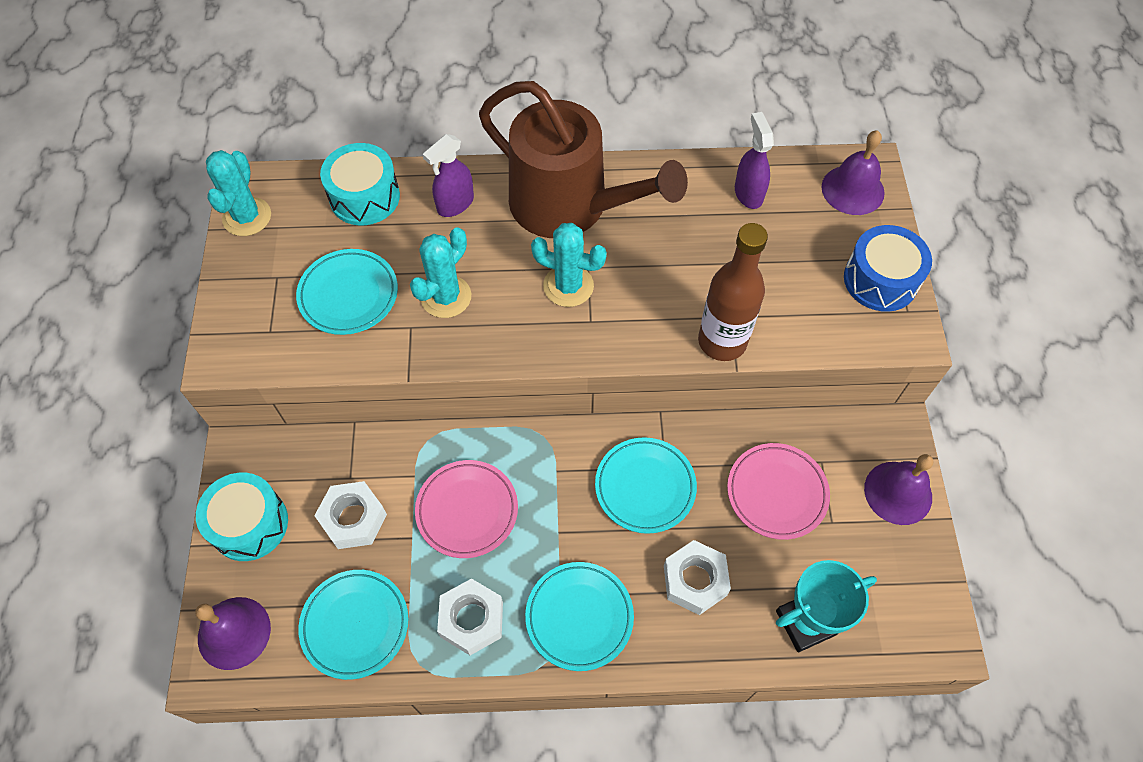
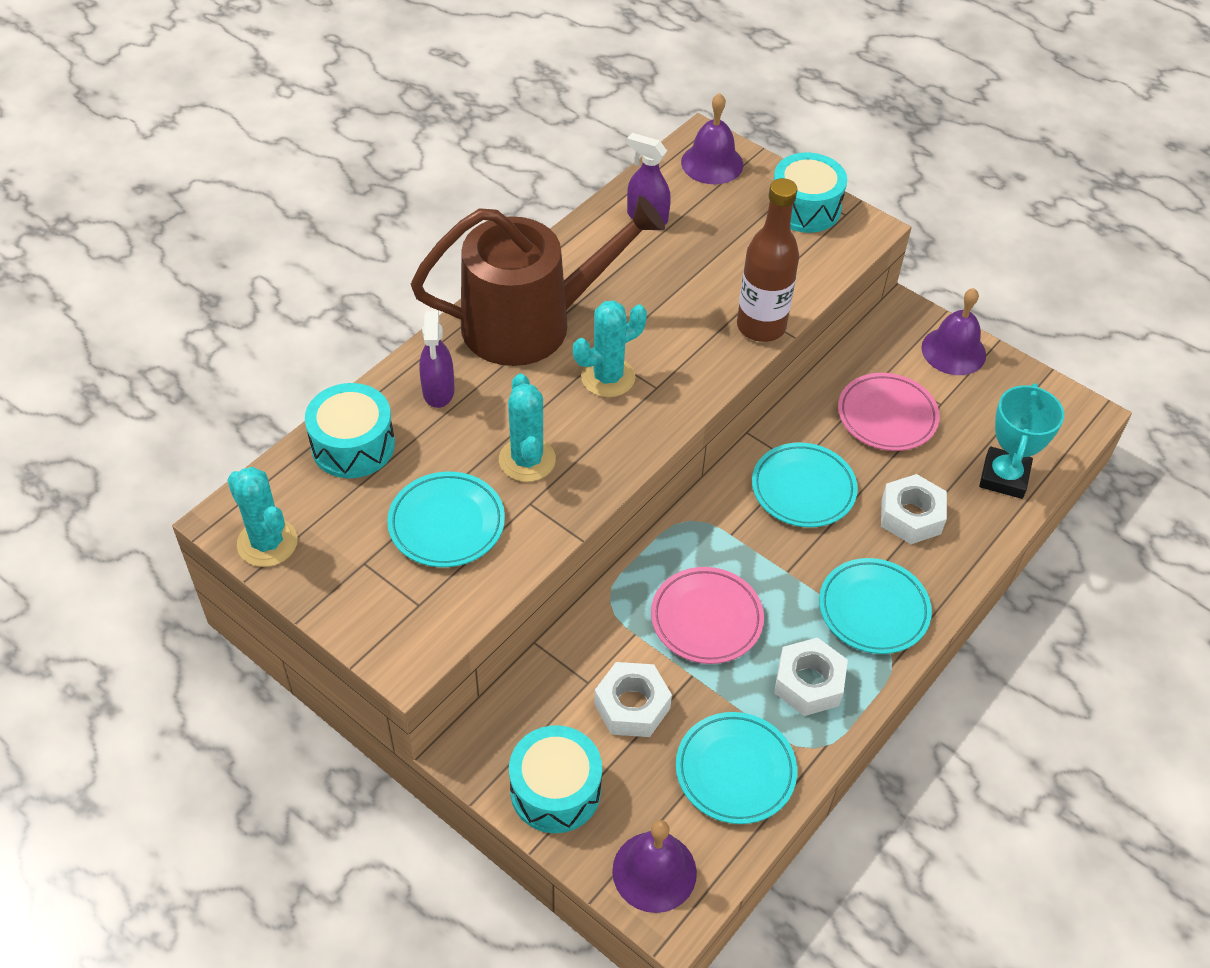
camera: 50 degrees left, 10 degrees down
blue drum [844,225,932,312] -> turquoise drum [774,153,847,233]

